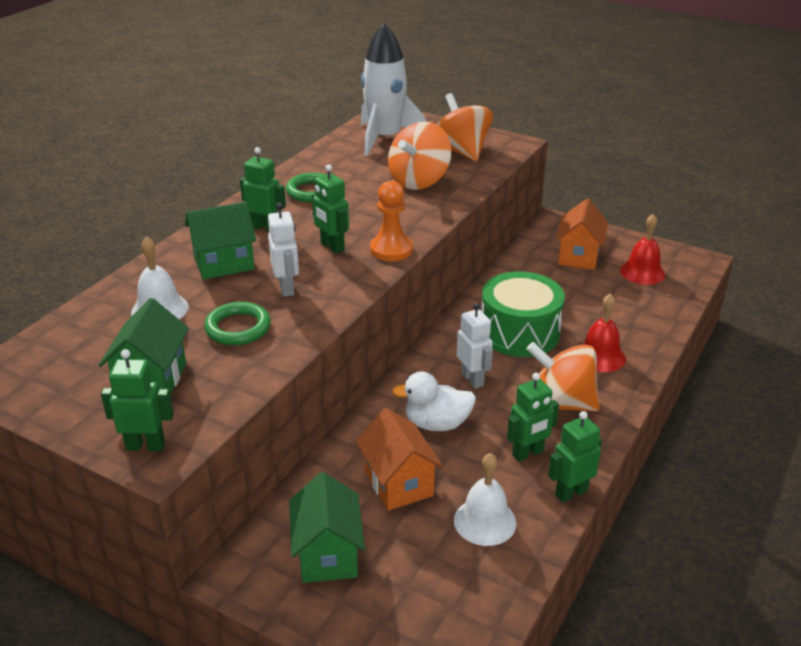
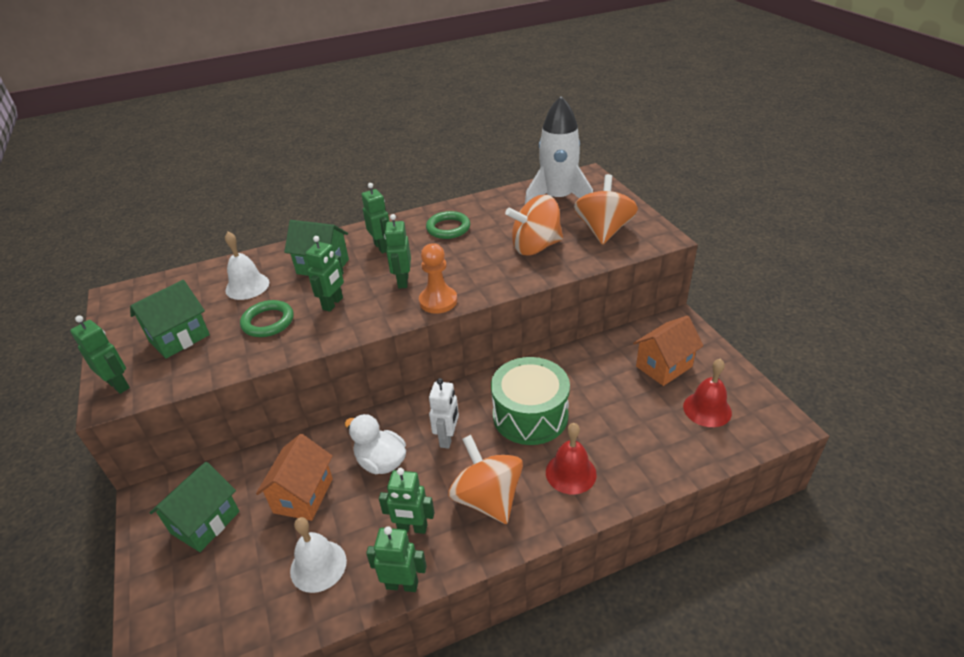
camera: 40 degrees right, 5 degrees up
white robot [268,203,299,297] -> green robot [306,236,344,312]

